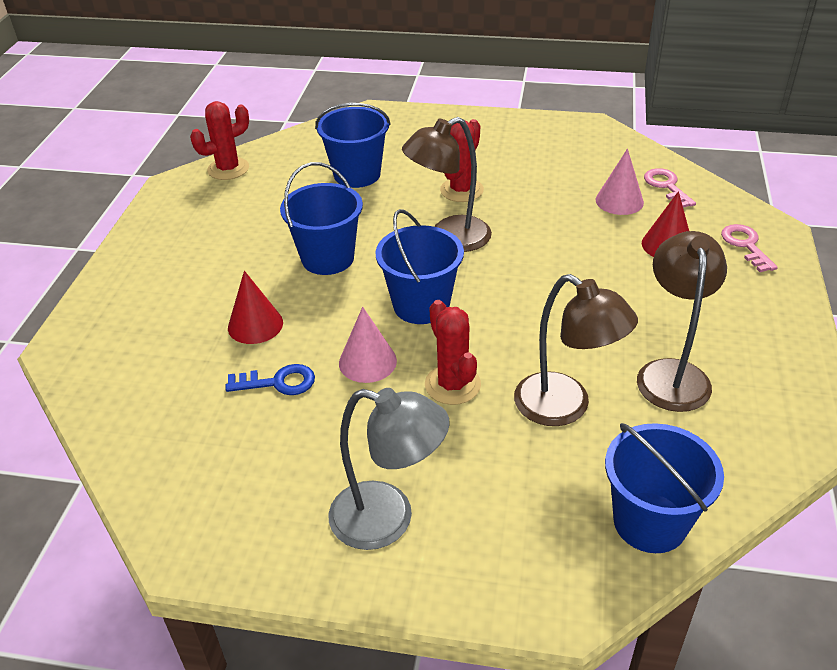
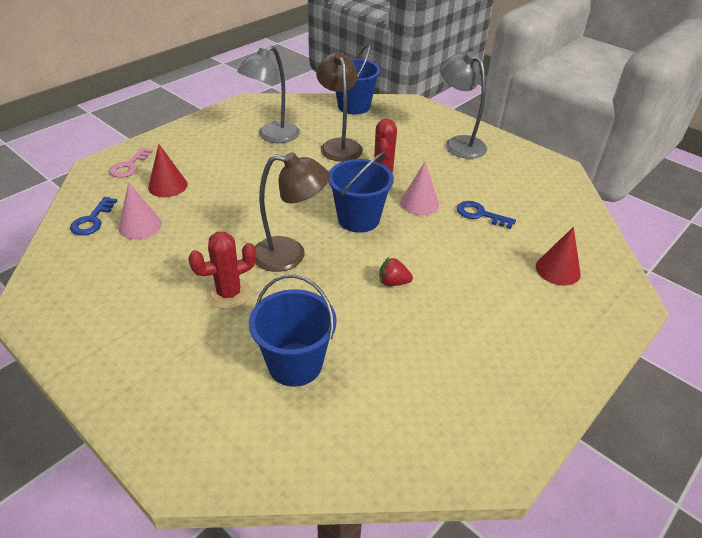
camera: 150 degrees left, 0 degrees up
red cactus [190,101,249,180] -> none
red cone [228,271,283,344] -> red cone moved to [536,227,581,285]
blue bucket [280,162,363,275] -> red strawberry [379,257,413,286]
brown lamp [637,231,727,412] -> grey lamp [237,46,300,143]
pink key [644,168,696,208] -> blue key [70,197,117,235]

